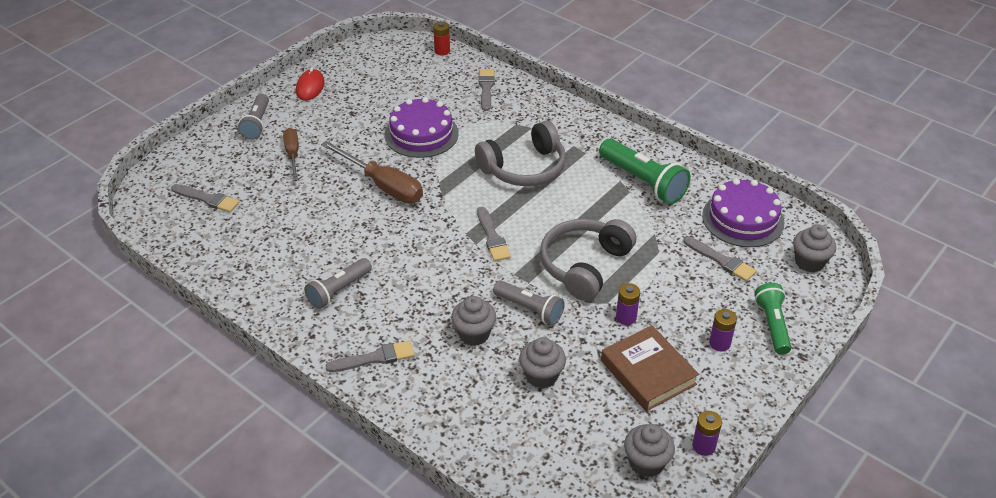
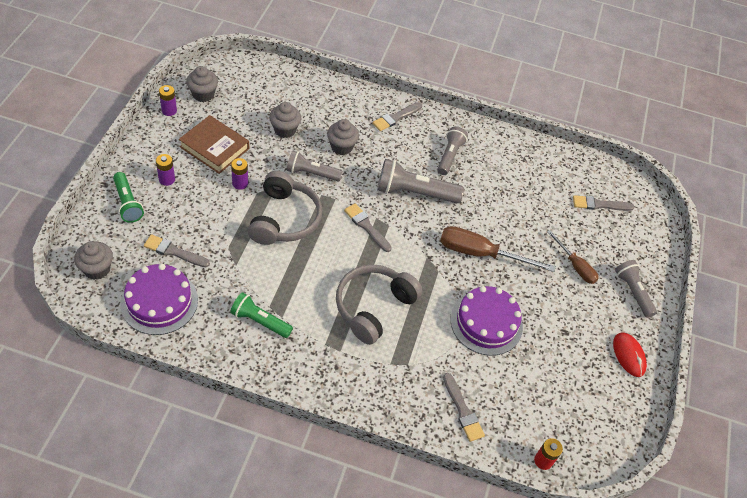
camera: 150 degrees right, 10 degrees up
green flashlight [599,139,691,204] -> green flashlight [230,292,293,338], size x0.65
none -> grey flashlight [377,159,464,203]

